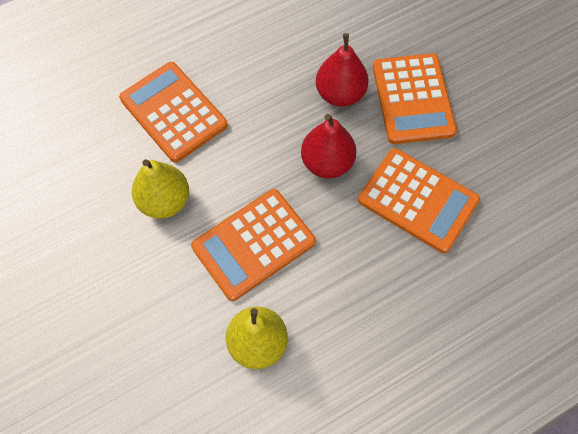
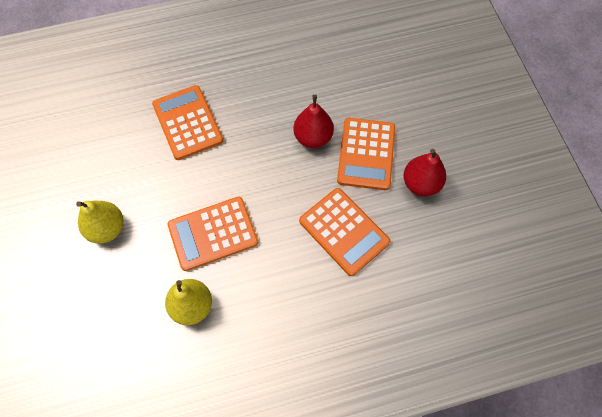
camera: 15 degrees right, 0 degrees up
yellow pear [132,159,189,219] -> yellow pear moved to [76,201,123,243]
red pear [301,114,356,178] -> red pear moved to [404,149,446,196]

